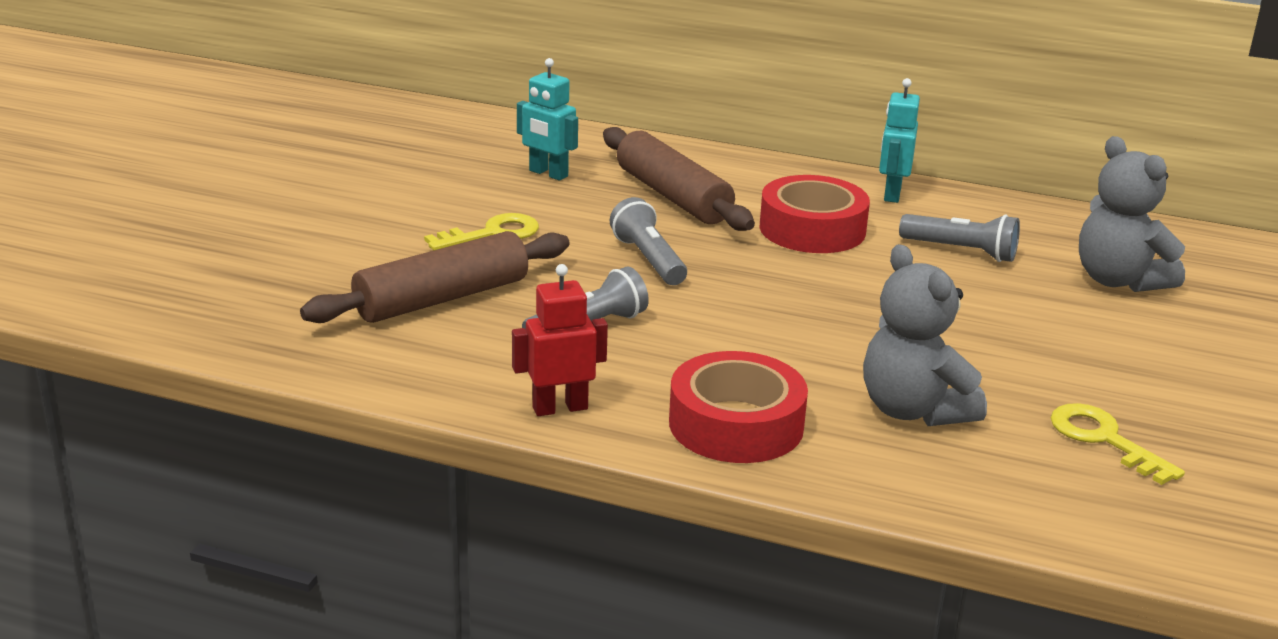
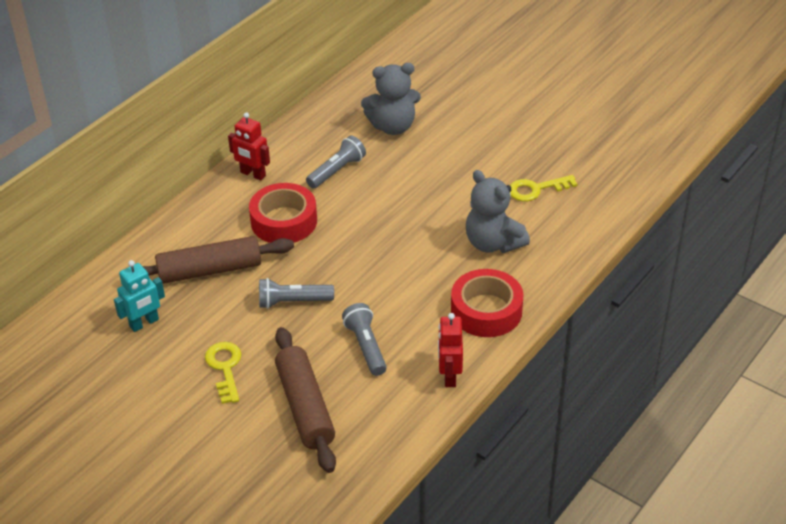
camera: 70 degrees left, 15 degrees up
grey teddy bear [863,244,987,426] -> grey teddy bear turned 60 degrees clockwise [466,170,530,253]
turquoise robot [879,78,920,203] -> red robot [228,112,270,180]

